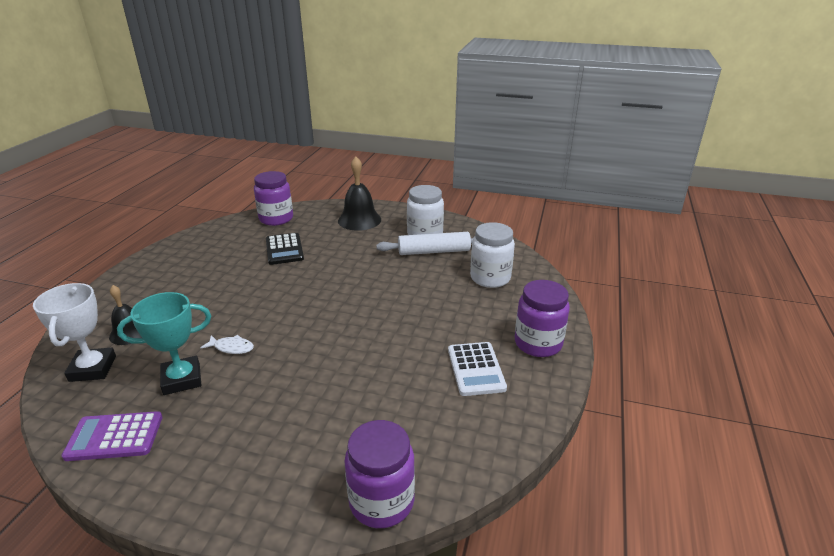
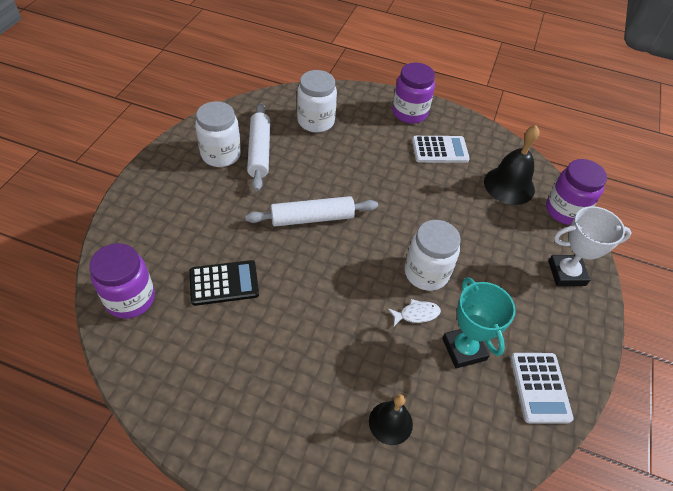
camera: 90 degrees left, 20 degrees up
white trophy [33,283,116,382] -> white trophy moved to [548,206,632,286]
purple calculator [61,411,162,461] -> white calculator [510,353,574,423]
white fish [200,335,254,354] -> white fish turned 60 degrees clockwise [388,299,441,326]
black bell [338,156,381,231] -> black bell moved to [484,125,540,205]
none -> white rolling pin [245,196,378,226]
none -> white jar [405,220,461,291]

